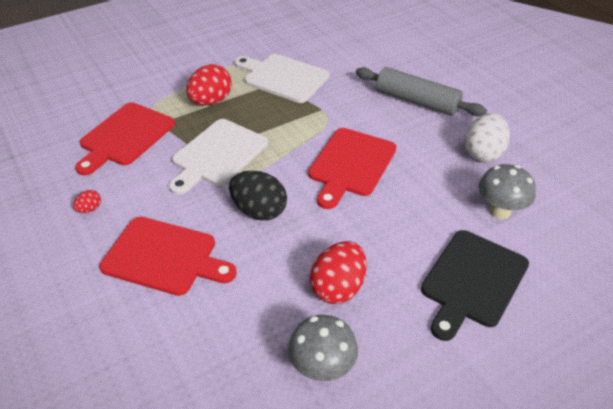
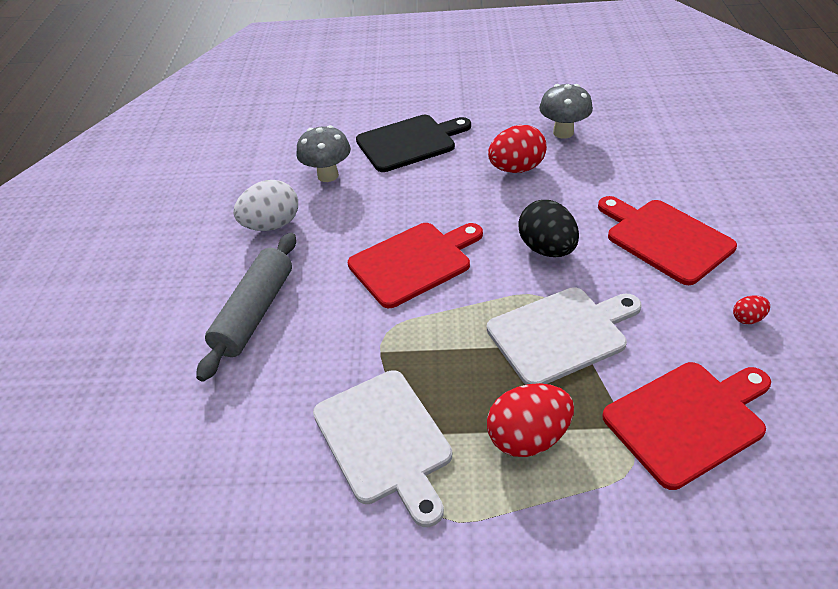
camera: 145 degrees left, 0 degrees up
grey rolling pin [356,67,487,116] -> grey rolling pin turned 45 degrees clockwise [196,233,296,382]

